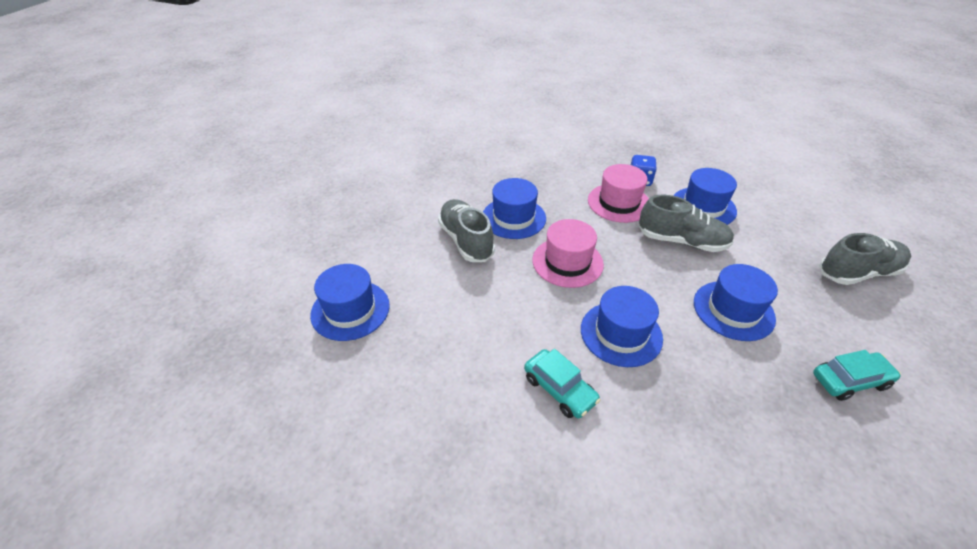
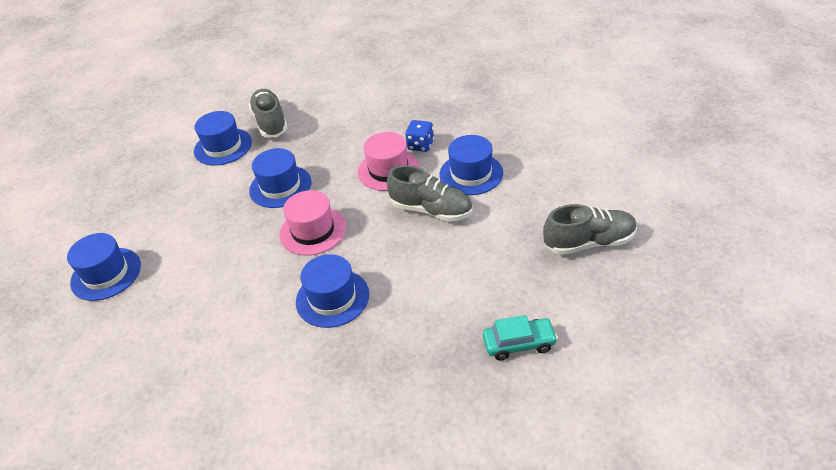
camera: 10 degrees right, 0 degrees up
grey shoe [438,199,495,262] -> grey shoe moved to [249,89,288,137]
turquoise car [524,349,601,418] -> none
blue hat [694,264,778,341] -> blue hat moved to [194,111,252,166]

